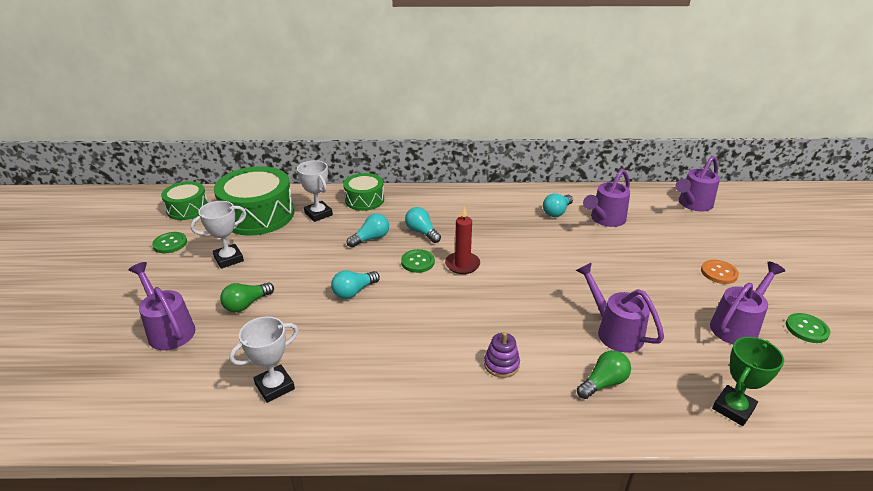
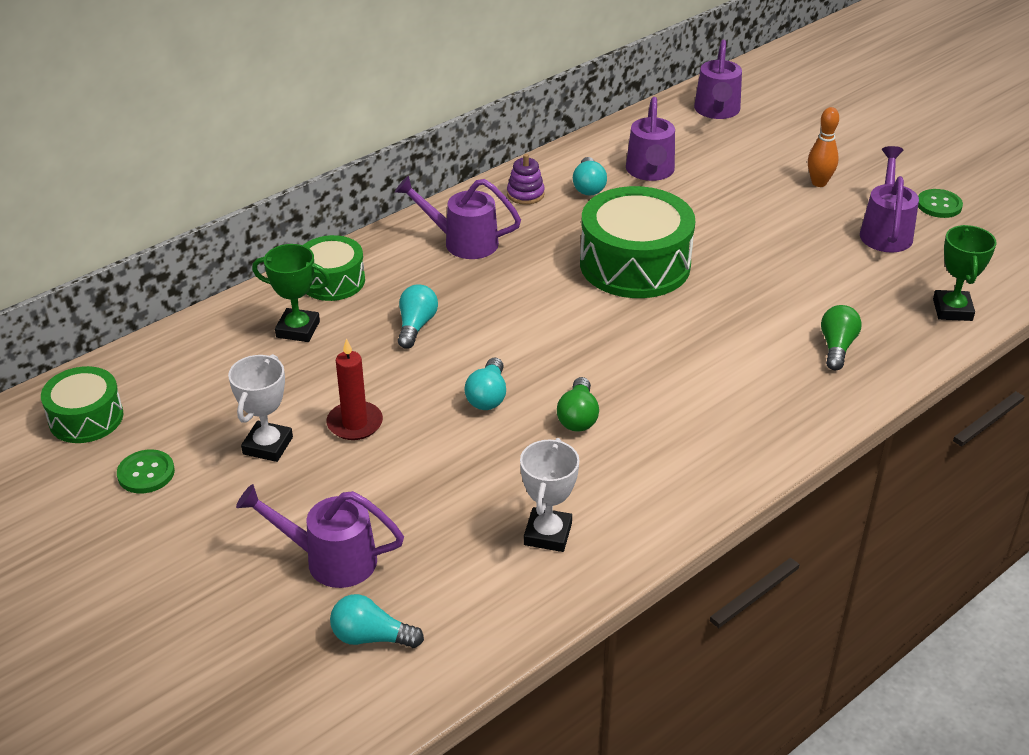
camera: 40 degrees left, 5 degrees up
green drum [214,166,294,236] -> green drum moved to [580,186,695,298]
green light bulb [220,282,274,312] -> green light bulb moved to [557,377,599,432]
white trophy [297,160,333,222] -> green trophy [252,244,330,342]
green button [401,249,435,273] -> none
turquoise light bulb [405,207,441,243] -> turquoise light bulb moved to [330,594,424,648]
red candle [445,206,480,274] -> red candle moved to [326,338,383,440]
purple stacking toy [484,332,520,378] -> purple stacking toy moved to [507,154,545,205]
purple watering can [575,262,664,353] -> purple watering can moved to [395,176,521,259]
orange button [701,260,739,284] -> orange bowling pin [808,107,839,187]

